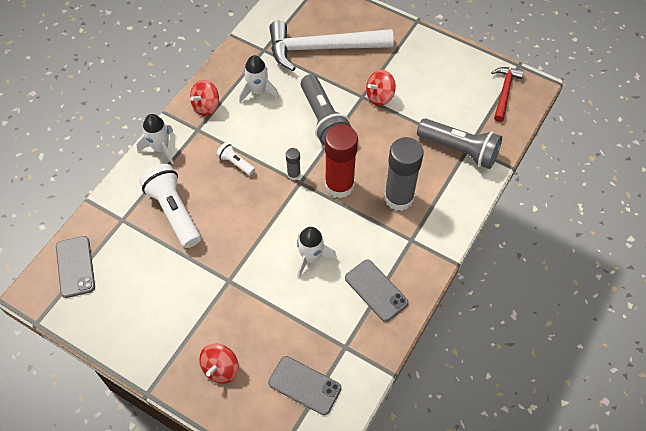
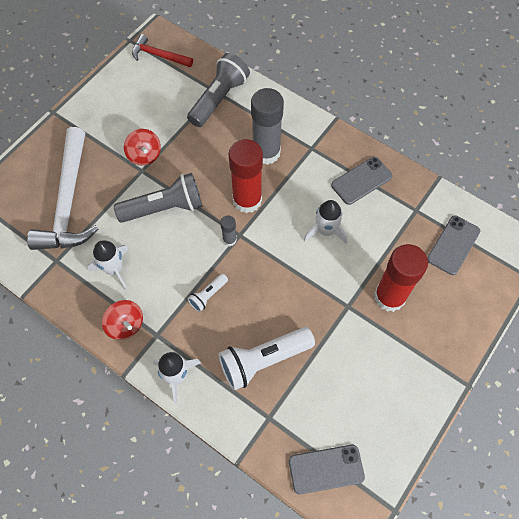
camera: 85 degrees left, 5 degrees up
red spinning top [199,344,239,384] -> none
none -> red glue stick [374,244,428,312]

